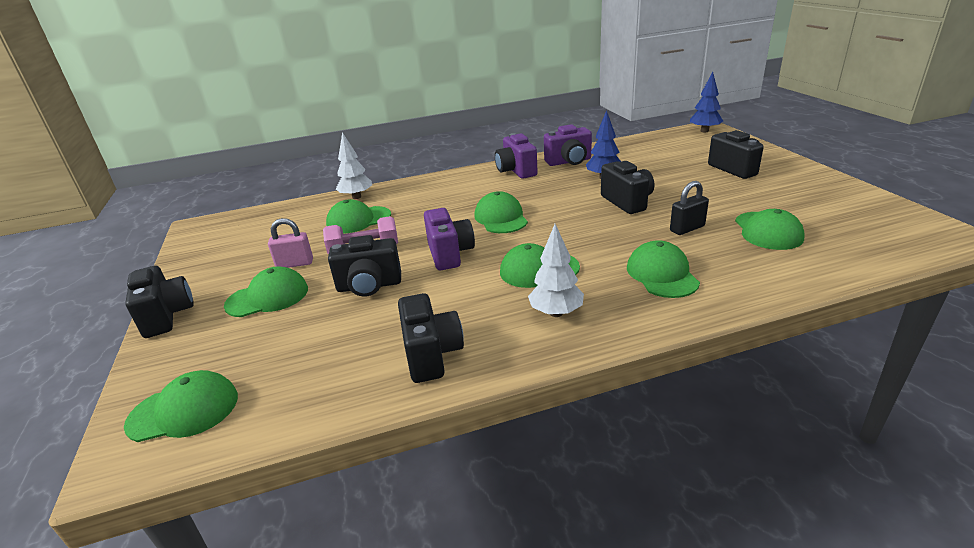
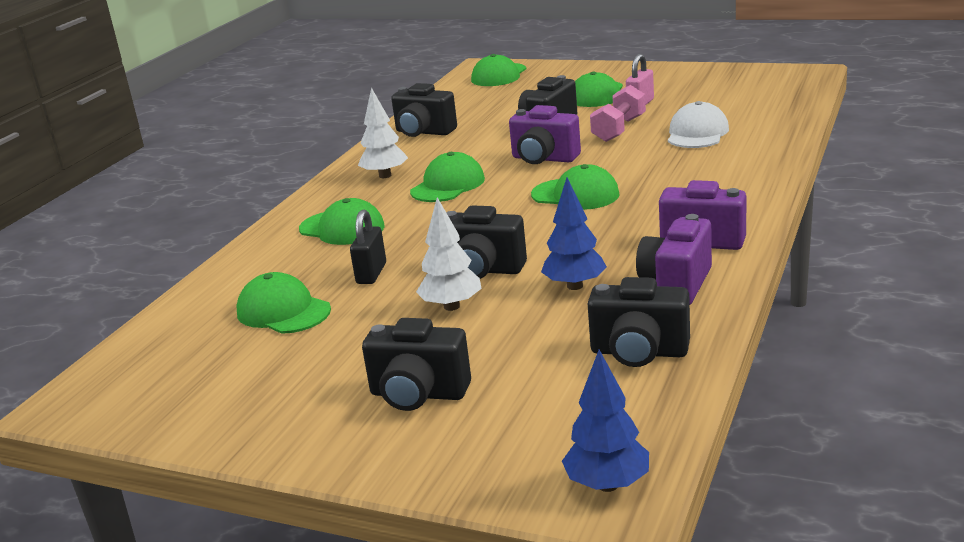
camera: 130 degrees right, 5 degrees down
black camera [125,266,194,338] -> black camera moved to [588,277,690,367]
green cap [326,199,391,234] -> white cap [668,101,729,148]
white tree [336,132,372,199] -> white tree moved to [416,197,482,311]

